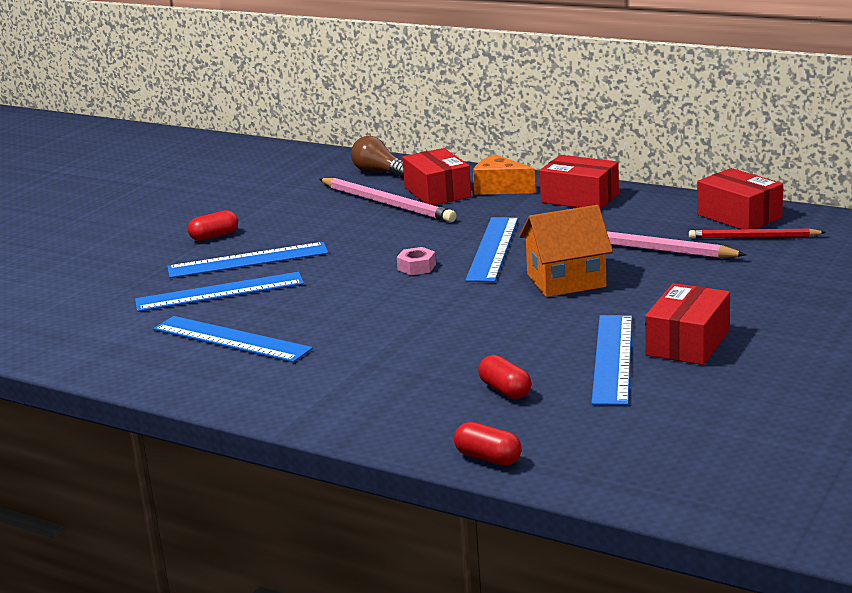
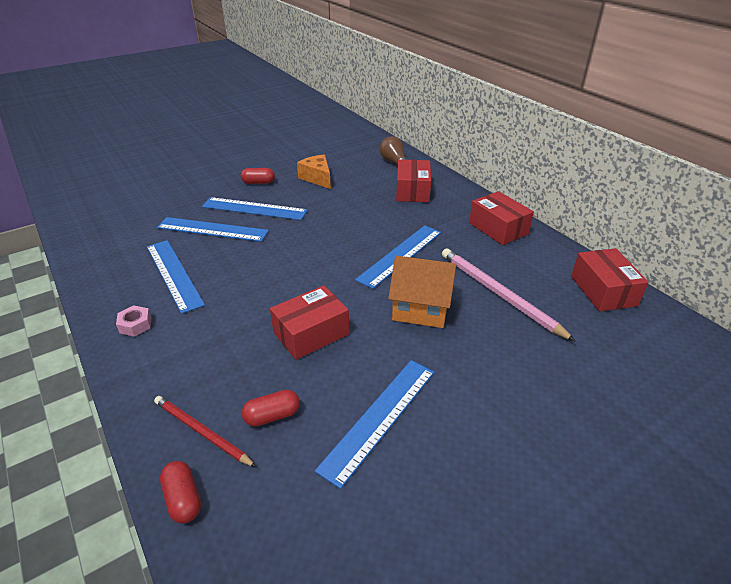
camera: 25 degrees right, 15 degrees up
pink pencil [319,178,456,222] -> none
pink nut [397,247,436,275] -> pink nut moved to [116,305,151,337]
orange cheese [473,154,536,195] -> orange cheese moved to [297,155,331,189]
red capsule [478,355,531,399] -> red capsule turned 75 degrees clockwise [242,390,300,427]
red box [645,283,730,365] -> red box moved to [270,285,349,360]
red pencil [689,229,826,239] -> red pencil moved to [154,396,256,467]

